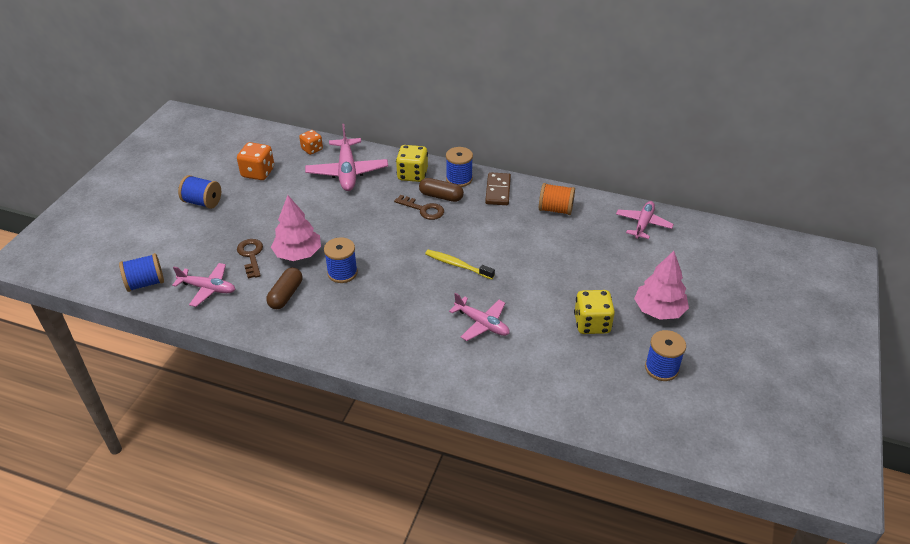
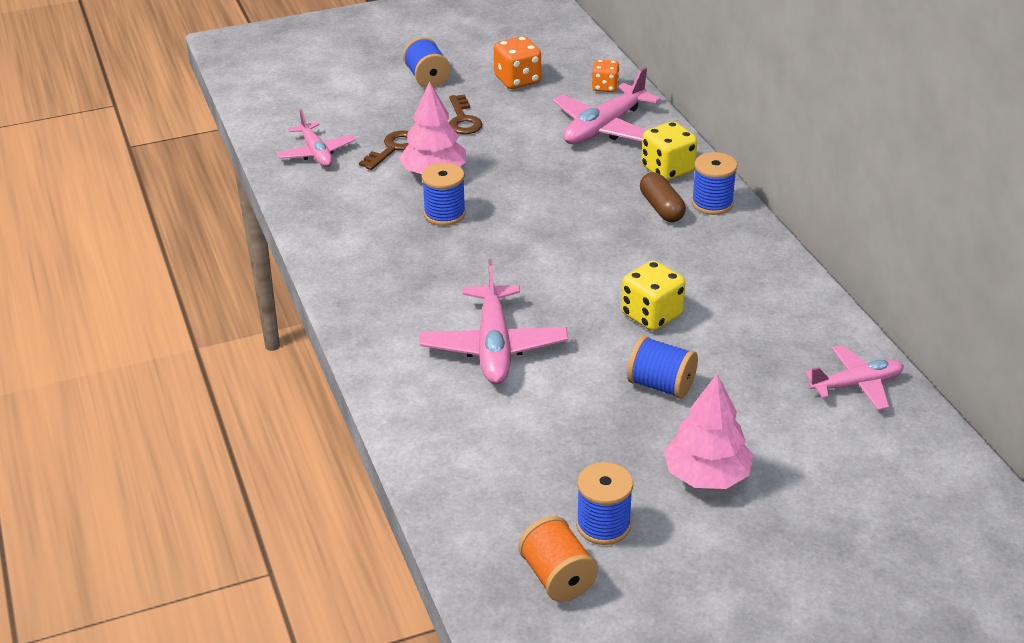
camera: 50 degrees right, 5 degrees down
blue spool [119,253,164,292] -> blue spool moved to [627,336,698,399]
brown capsule [266,268,302,309] -> none
brown key [394,195,444,220] -> brown key moved to [449,95,482,134]
yellow toothbrush [425,250,495,279] -> none
pink plane [449,293,510,341] -> pink plane [420,259,568,384], size x1.54
brown domino [485,172,511,205] -> none
orange spool [539,183,575,215] -> orange spool moved to [518,516,598,602]
yellow dice [574,290,615,334] -> yellow dice moved to [621,261,685,331]

